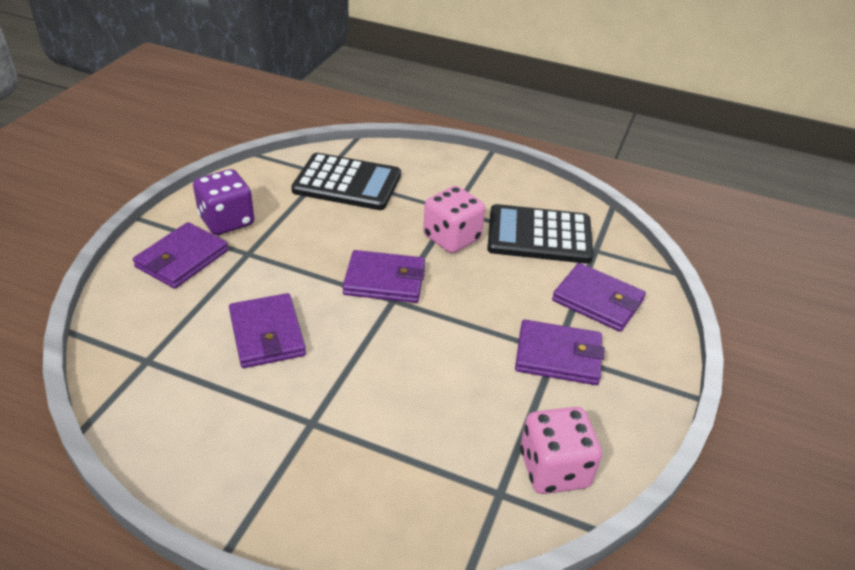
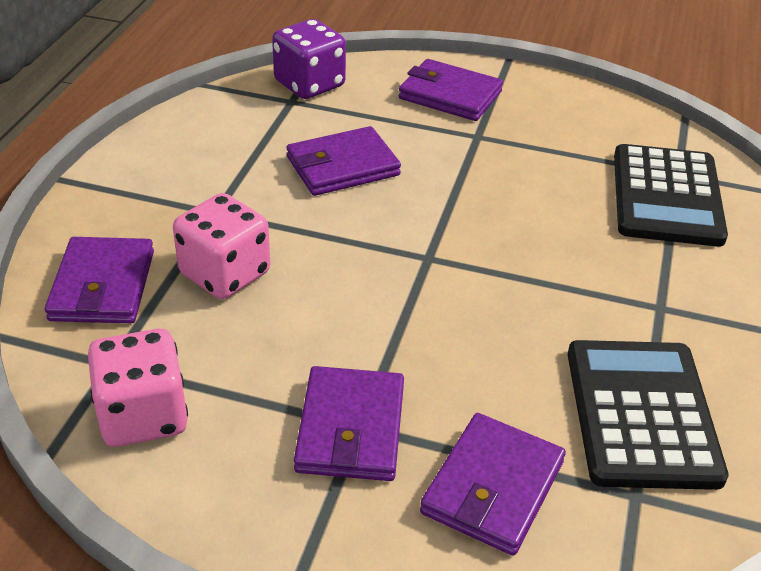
camera: 85 degrees right, 0 degrees up
purple dice [193,169,255,235] -> purple dice moved to [272,19,346,99]
purple wallet [342,250,425,303] -> purple wallet moved to [45,237,154,323]
pink dice [423,186,485,253] -> pink dice moved to [173,193,270,299]

